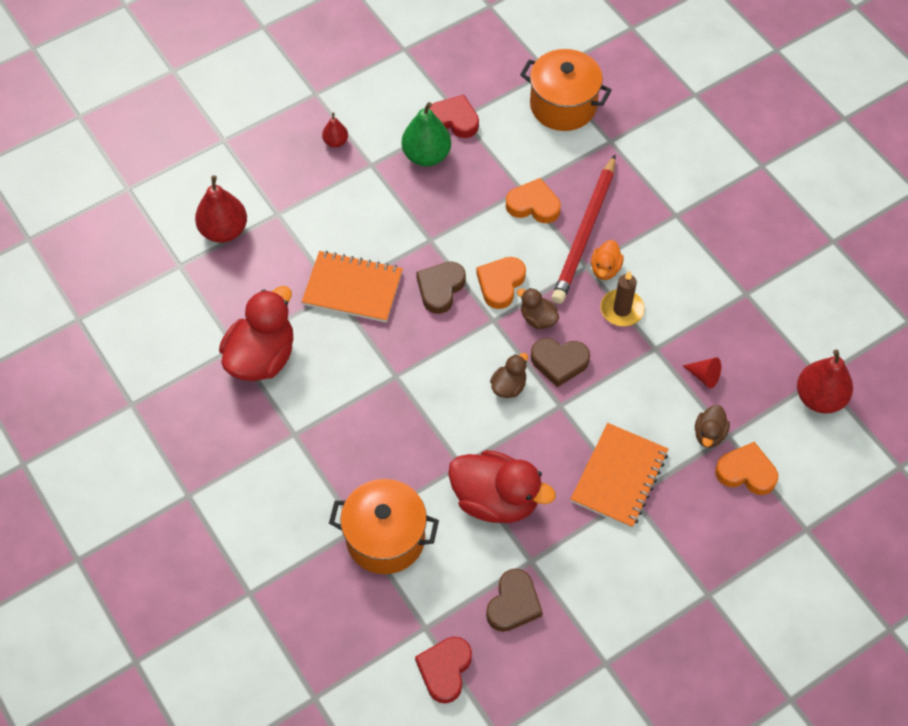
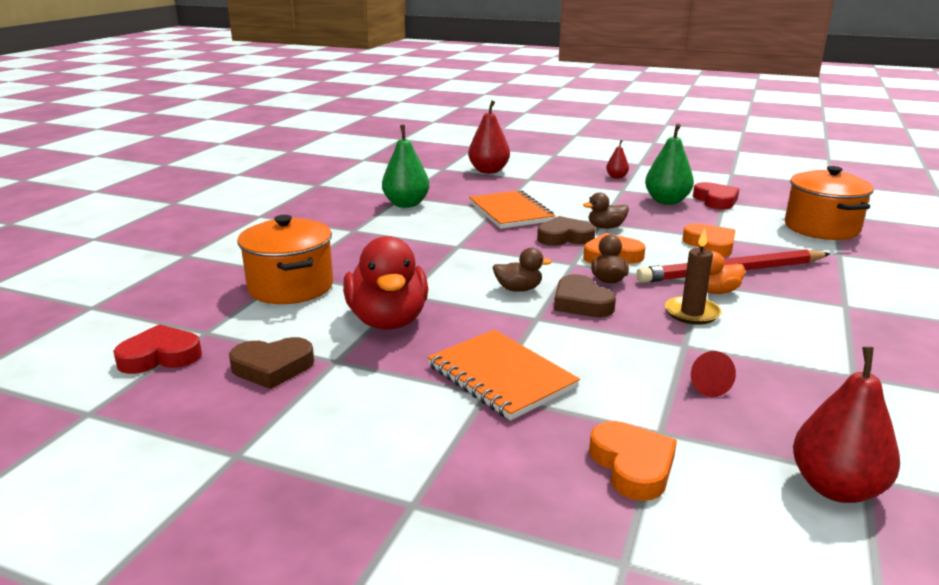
camera: 55 degrees right, 35 degrees down
red duck [219,286,293,381] -> green pear [382,125,429,208]
orange notebook [571,423,668,528] -> orange notebook turned 60 degrees clockwise [427,330,580,420]
brown duck [695,405,730,448] -> brown duck moved to [583,192,629,229]

